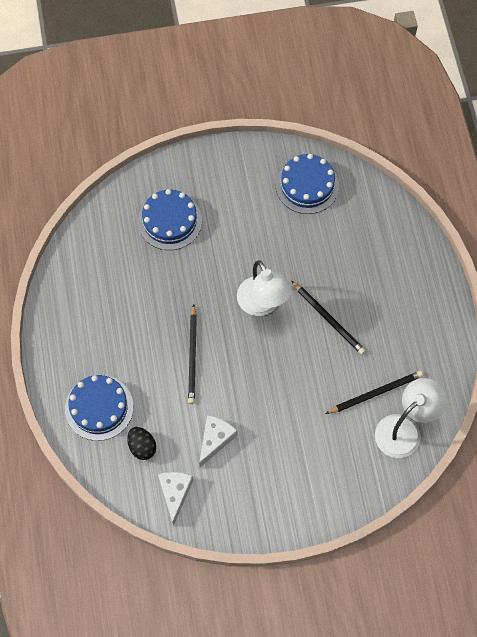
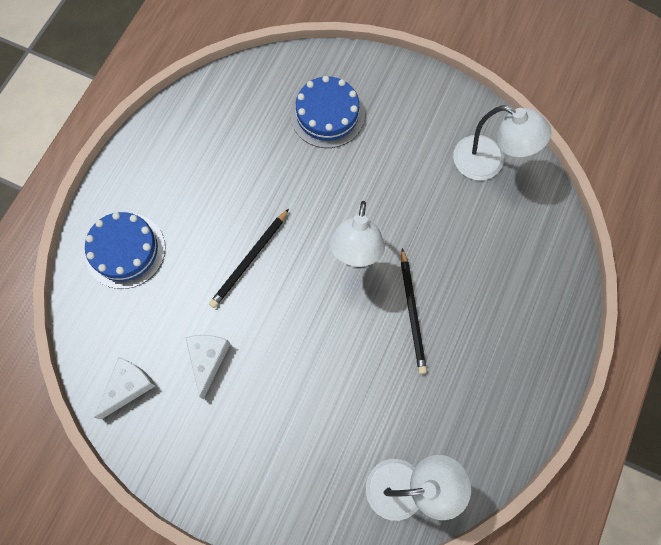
camera: 35 degrees right, 5 degrees up
black egg [127,427,156,460] -> none
white cheese [199,415,238,467] -> white cheese turned 60 degrees counterclockwise [185,335,230,399]
blue cake [276,154,339,214] -> white lamp [453,105,552,180]
black pencil [325,371,423,414] -> none

